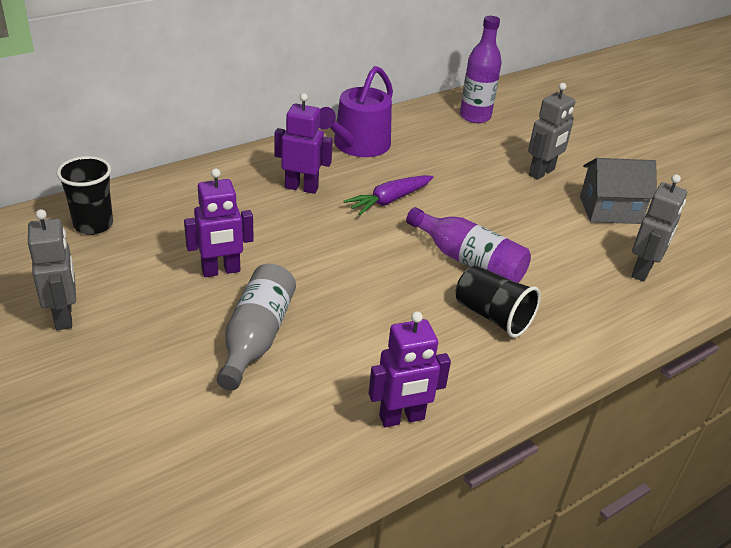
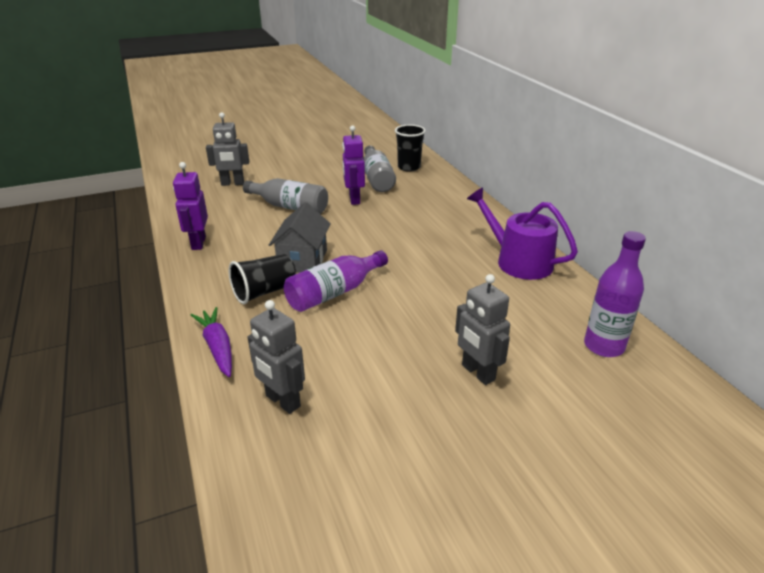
camera: 105 degrees right, 5 degrees down
grey robot [28,209,76,330] -> grey robot moved to [206,112,249,186]
purple robot [275,93,333,194] -> none
purple carrot [344,175,433,215] -> purple carrot moved to [191,307,232,377]
grey house [580,158,657,224] -> grey house moved to [269,202,331,273]
none -> grey bottle [364,146,396,192]

